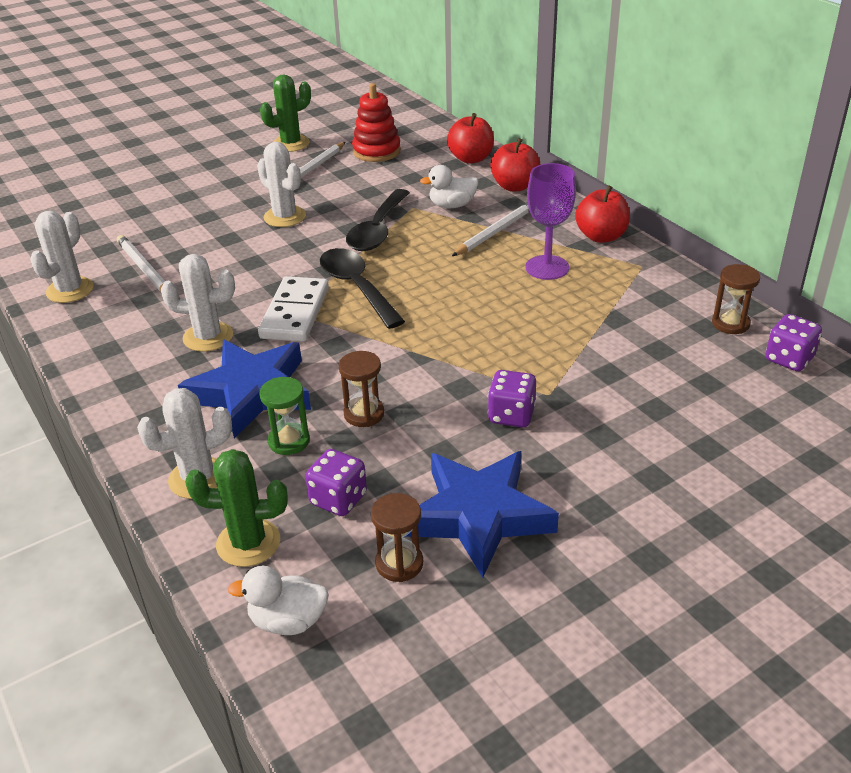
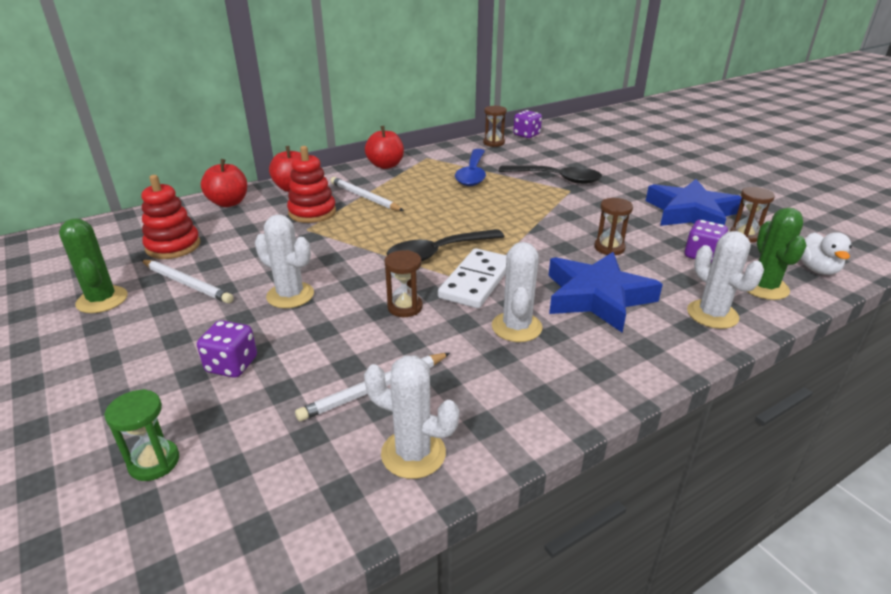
camera: 90 degrees left, 5 degrees down
white cactus [257,142,306,227] -> white cactus turned 75 degrees clockwise [255,214,314,308]
white domino [258,276,329,342] -> white domino turned 75 degrees counterclockwise [438,248,507,308]
green hourglass [259,377,310,455] -> green hourglass moved to [104,389,179,481]
black spoon [346,189,410,251] -> black spoon moved to [499,165,602,184]
white duck [420,165,478,208] -> red stacking toy [287,146,336,223]
purple dice [488,370,536,427] -> purple dice moved to [197,320,257,378]
purple goblet [526,163,576,280] -> none
none -> brown hourglass [385,250,423,317]
none -> blue spoon [455,149,486,186]

